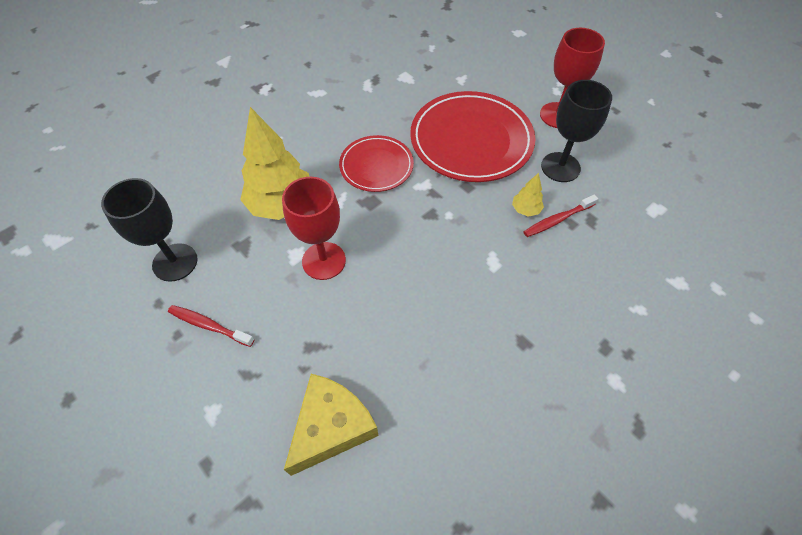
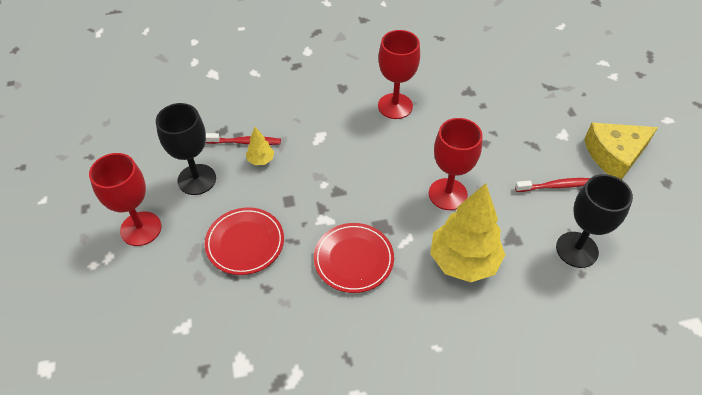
camera: 150 degrees left, 5 degrees down
red toothbrush [168,305,254,347] -> red toothbrush turned 60 degrees counterclockwise [515,178,590,192]
yellow cheese [284,374,379,476] -> yellow cheese moved to [584,123,658,180]
red plate [410,91,535,182] -> red plate [205,207,284,275], size x0.58
none -> red goblet [378,30,420,119]

